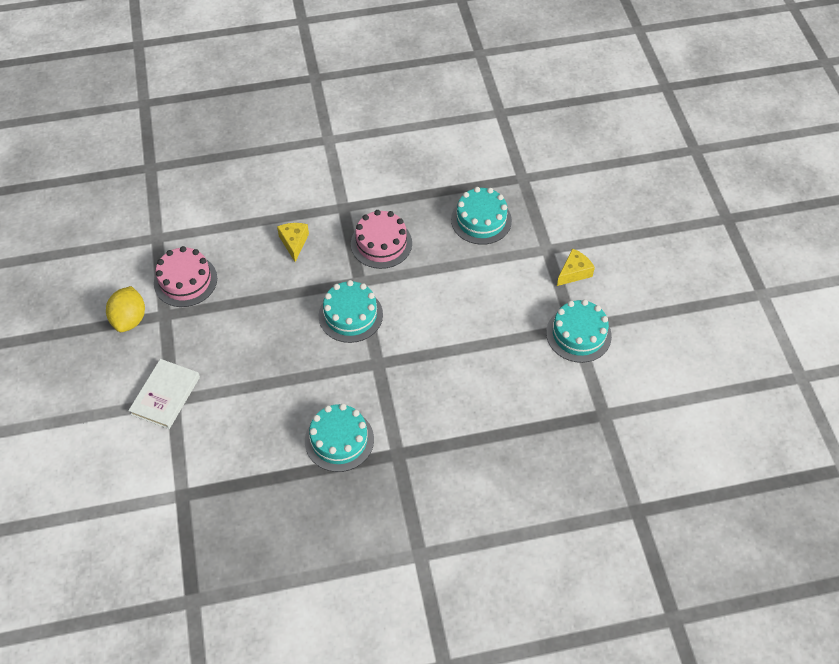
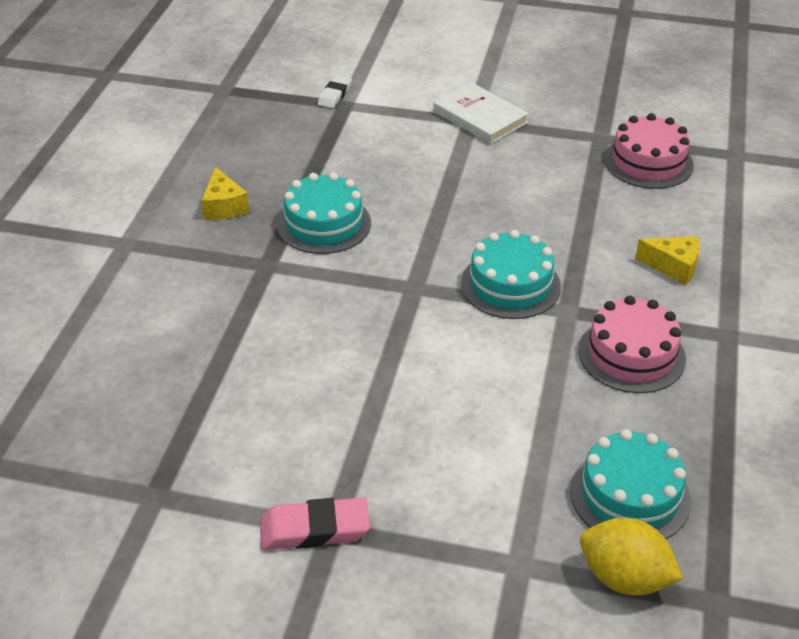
camera: 115 degrees right, 15 degrees down
yellow lemon [106,286,145,332] -> yellow lemon moved to [580,518,683,596]
turquoise cake [546,299,612,363] -> pink eraser [260,497,370,550]
yellow cheese [557,248,595,286] -> yellow cheese moved to [201,167,249,220]
none -> white eraser [318,75,352,108]

